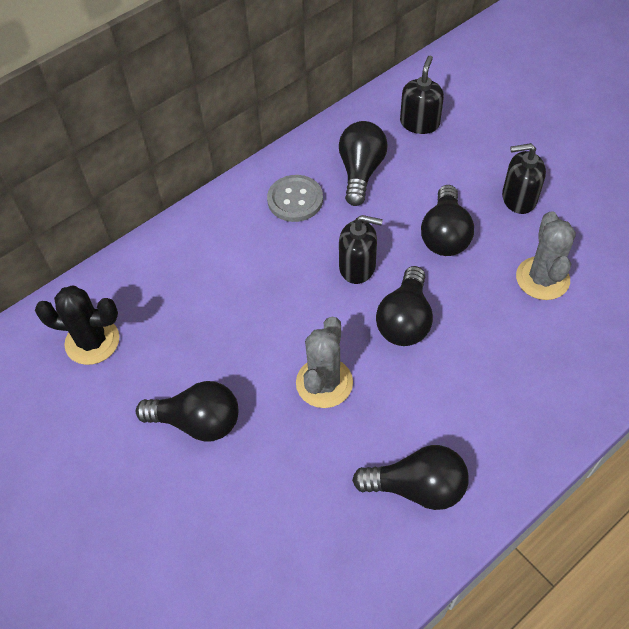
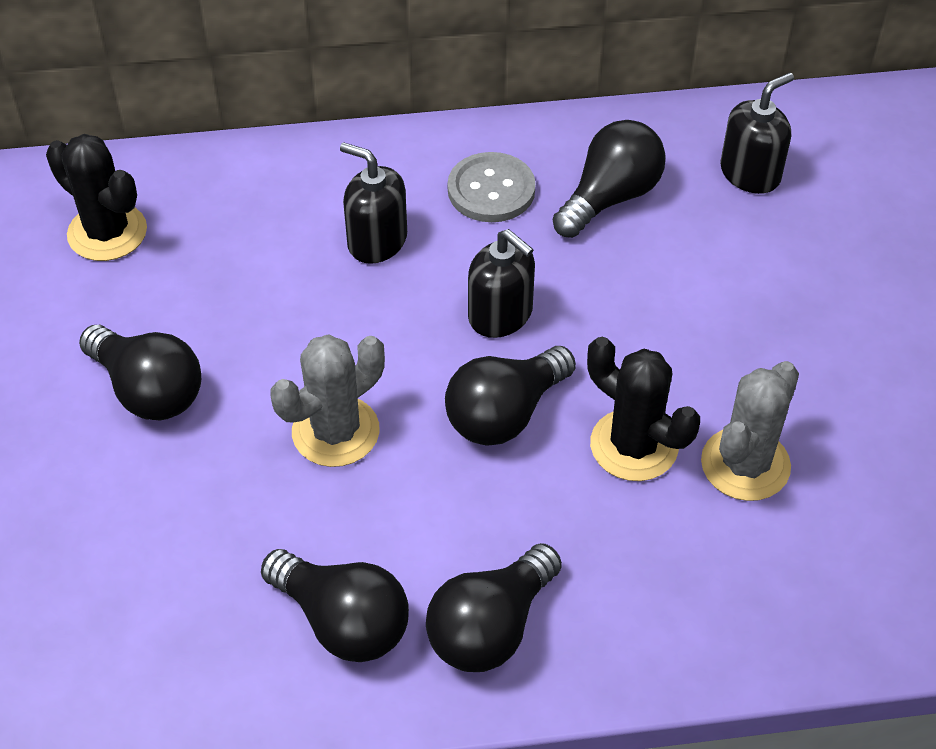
camera: 30 degrees right, 5 degrees down
black light bulb [421,185,474,256] -> black light bulb moved to [426,543,562,672]
black soap dispenser [502,143,546,214] -> black soap dispenser moved to [340,142,407,264]
none -> black cactus [587,337,700,481]

